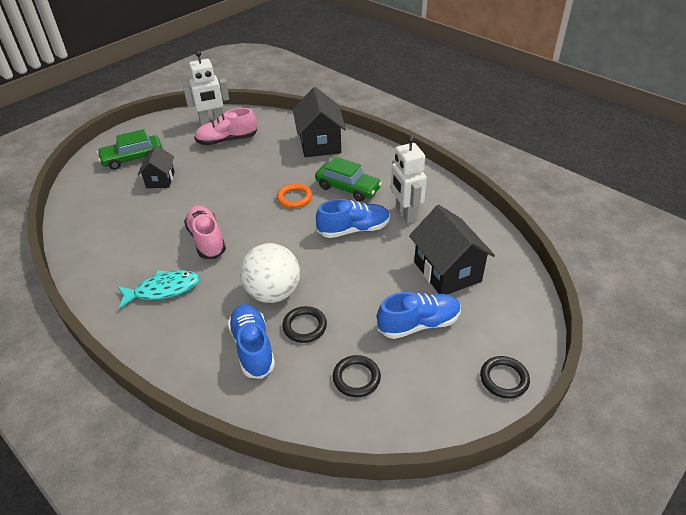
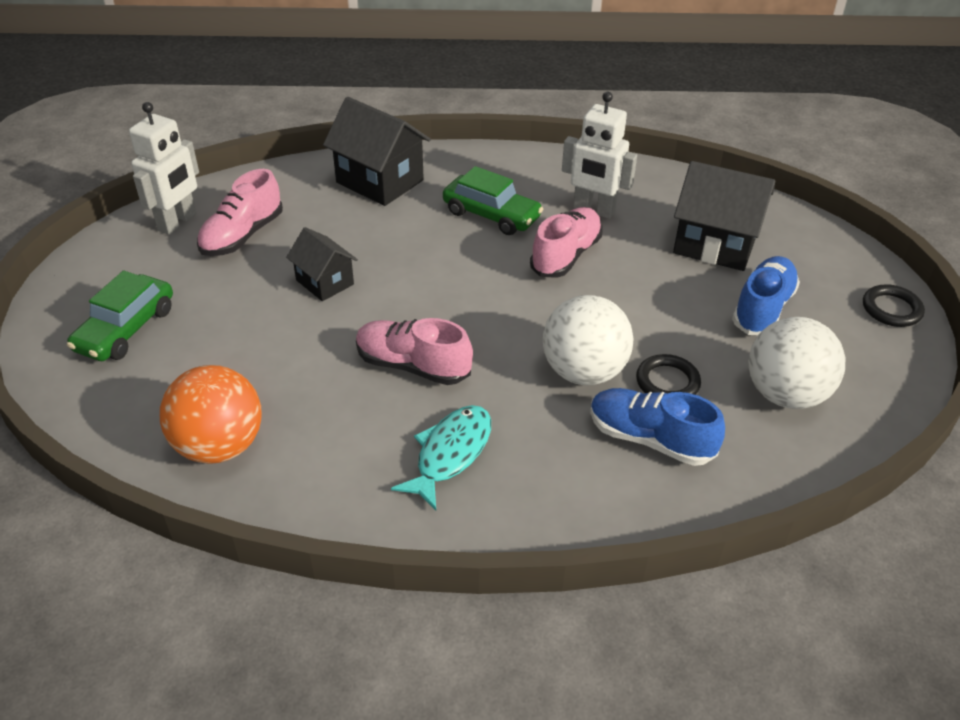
camera: 45 degrees left, 0 degrees up
black house [138,145,175,188] -> black house moved to [286,227,358,301]
orange ring [277,183,312,208] -> none
green car [315,157,382,202] -> green car turned 45 degrees clockwise [443,166,543,235]
blue shoe [316,199,390,238] -> pink shoe [530,207,602,278]
black ring [333,355,381,397] -> white ball [748,317,845,409]
none -> orange ball [160,365,262,464]

